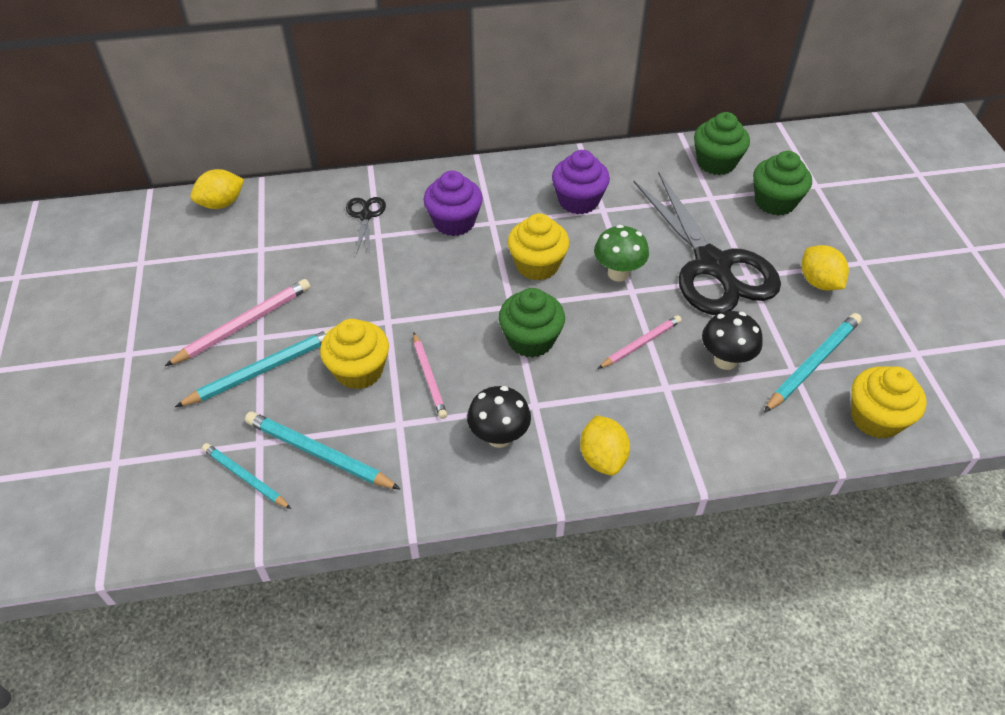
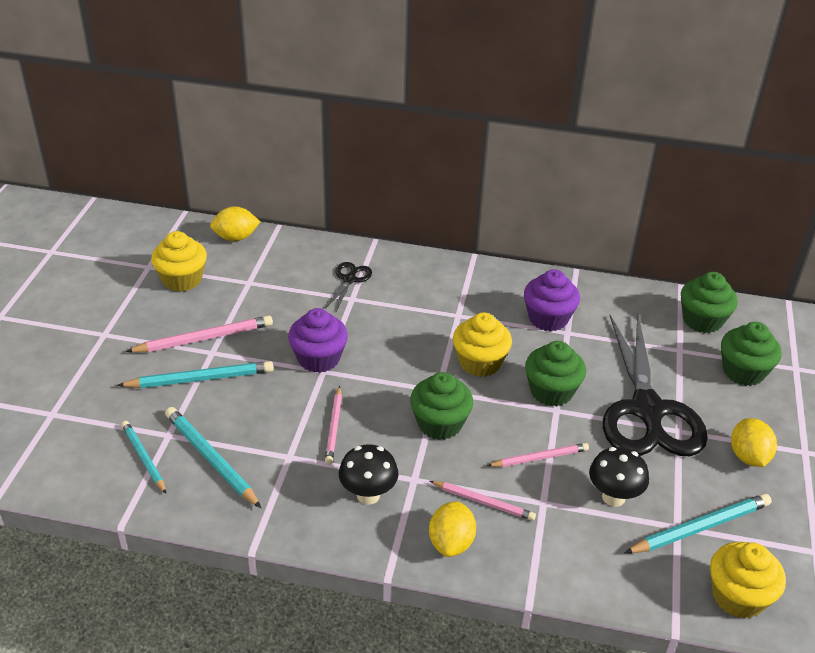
camera: 20 degrees right, 10 degrees down
yellow cupcake [320,319,389,390] -> yellow cupcake moved to [151,231,207,292]
purple cupcake [424,171,483,236] -> purple cupcake moved to [288,308,348,373]
green mushroom [594,225,649,282] -> green cupcake [525,341,586,406]
none -> pink pencil [430,481,536,521]

